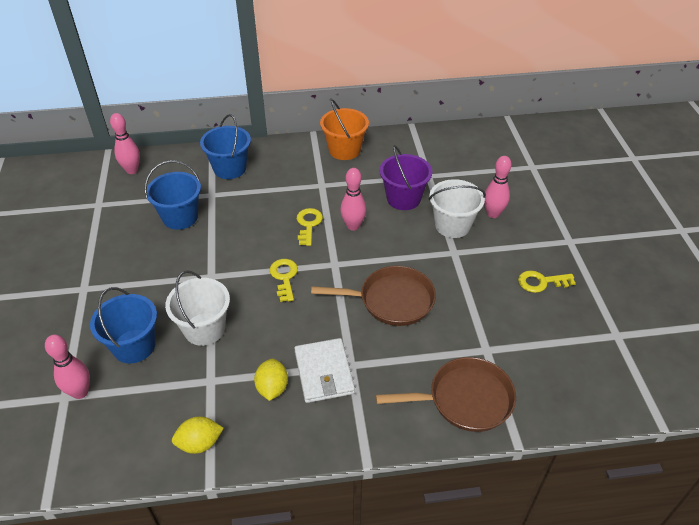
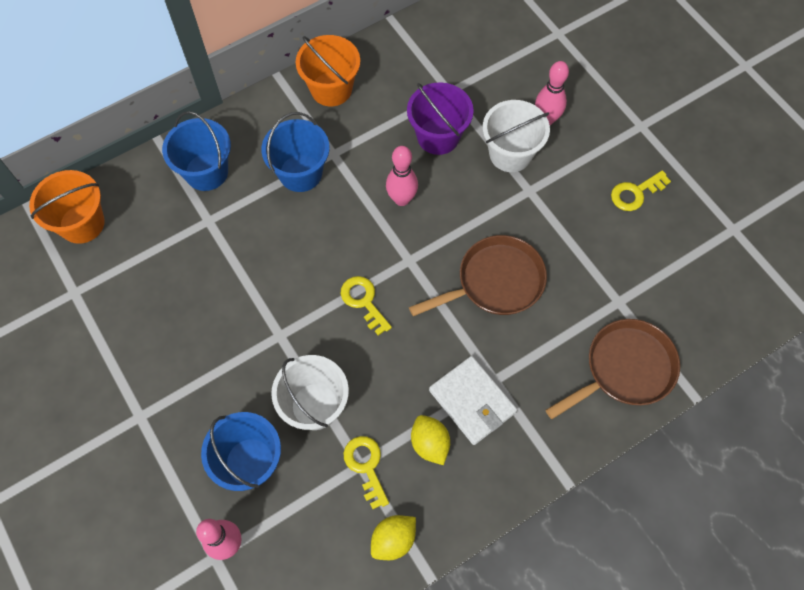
camera: 25 degrees left, 20 degrees up
pink bowling pin [110,113,140,174] -> orange bucket [29,170,105,244]
blue bucket [145,160,201,230] -> blue bucket moved to [261,112,330,192]
yellow key [297,208,323,246] -> yellow key moved to [343,436,389,509]

